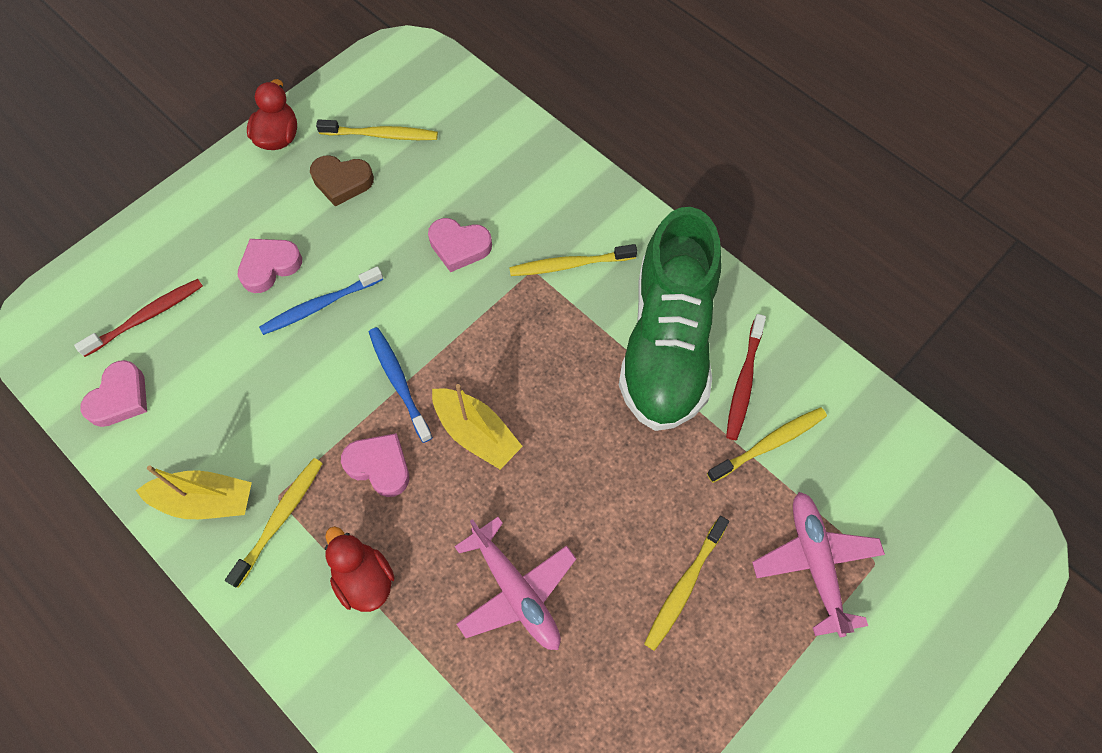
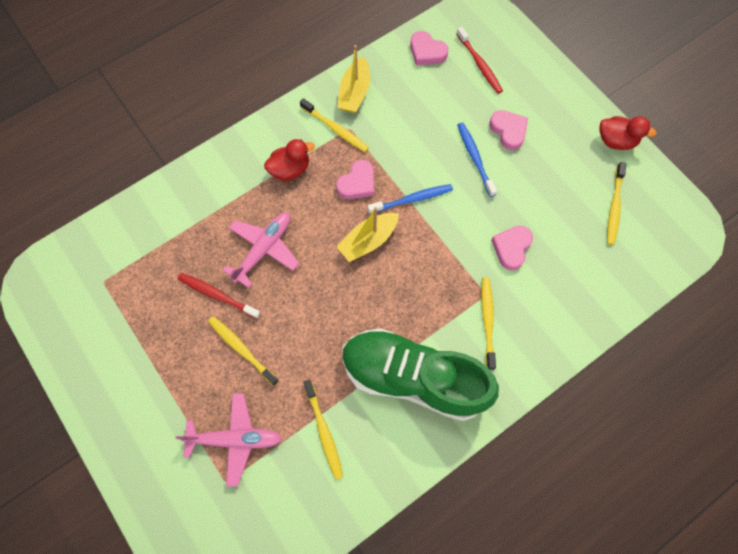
camera: 100 degrees right, 5 degrees up
brown heart [310,155,374,207] -> none
pink plane [454,517,576,650] -> pink plane turned 150 degrees clockwise [223,212,299,288]
red toothbrush [726,314,766,440] -> red toothbrush moved to [178,273,261,319]

